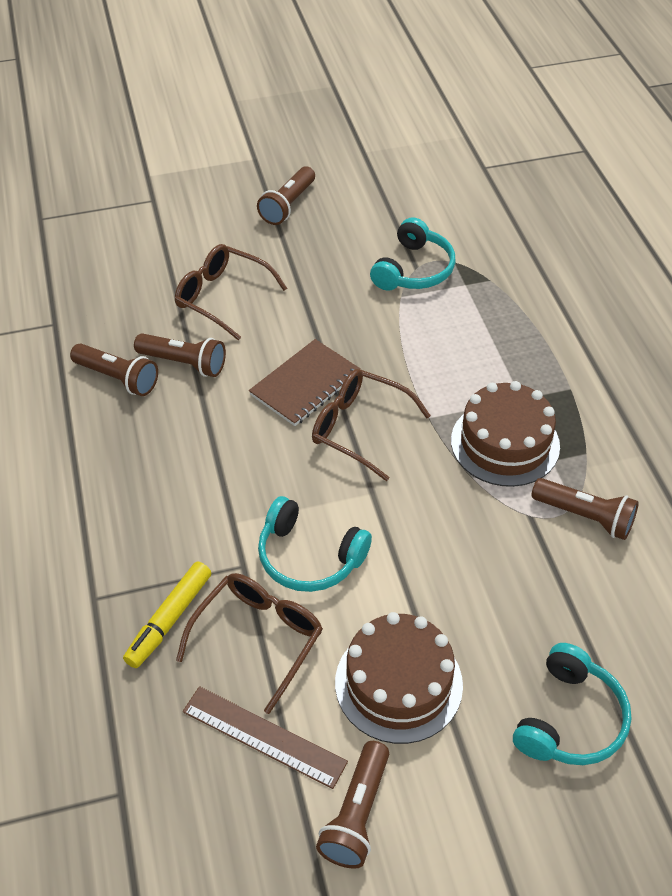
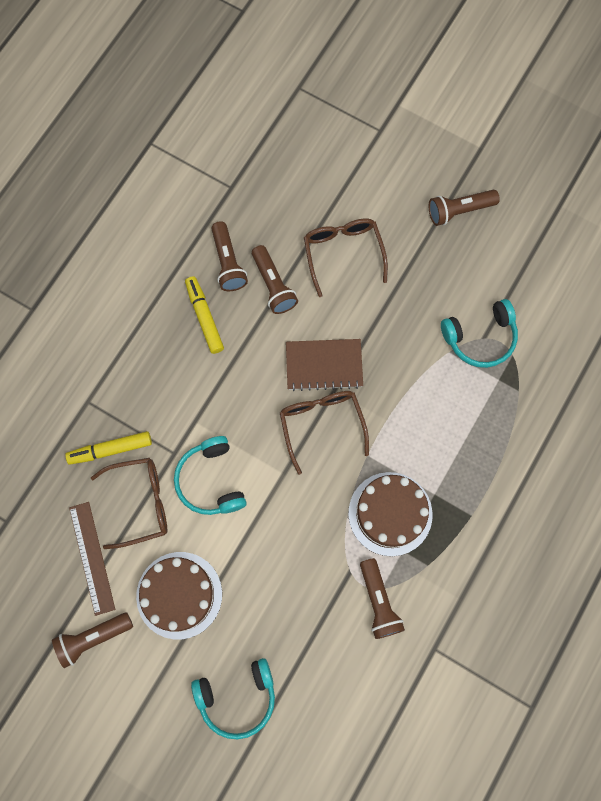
camera: 45 degrees right, 25 degrees up
none -> yellow marker [185,276,224,354]

